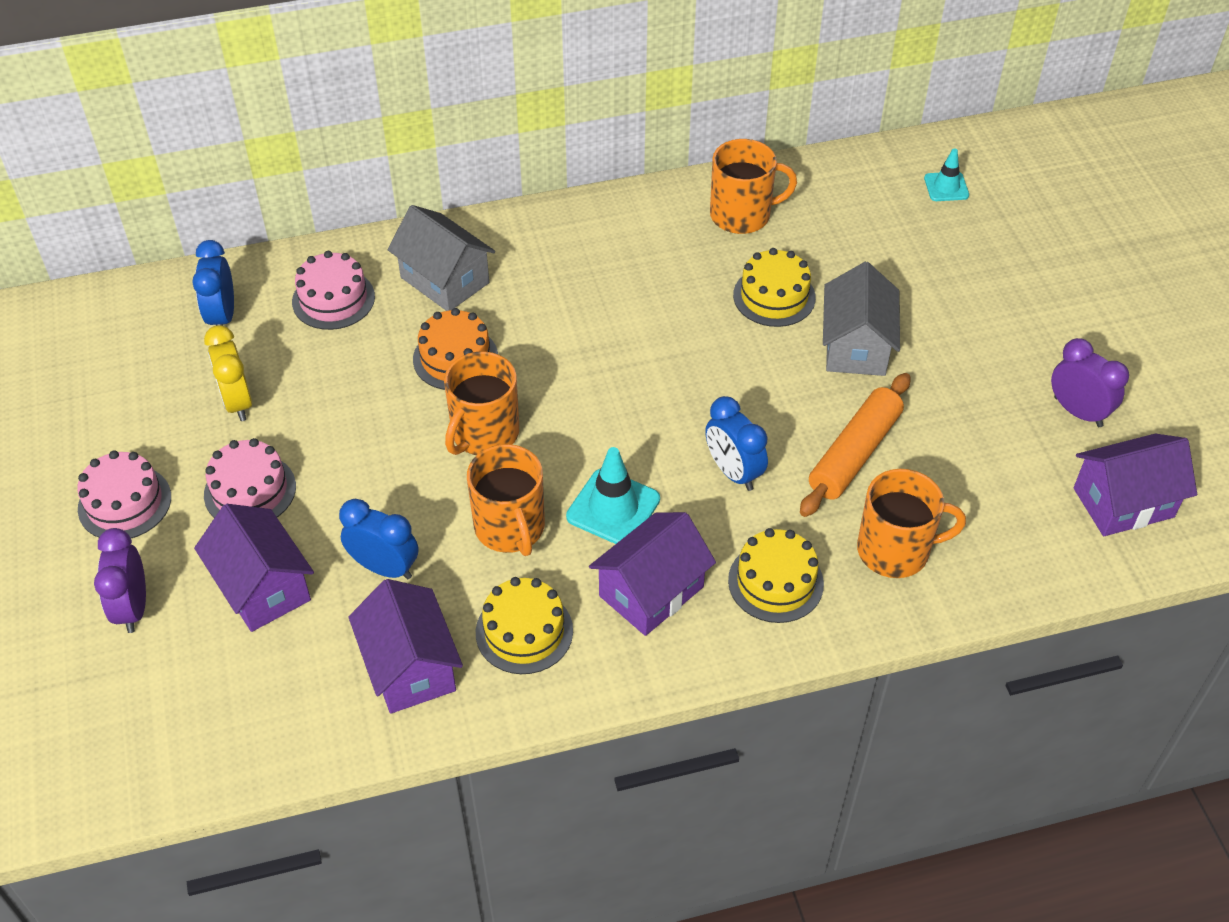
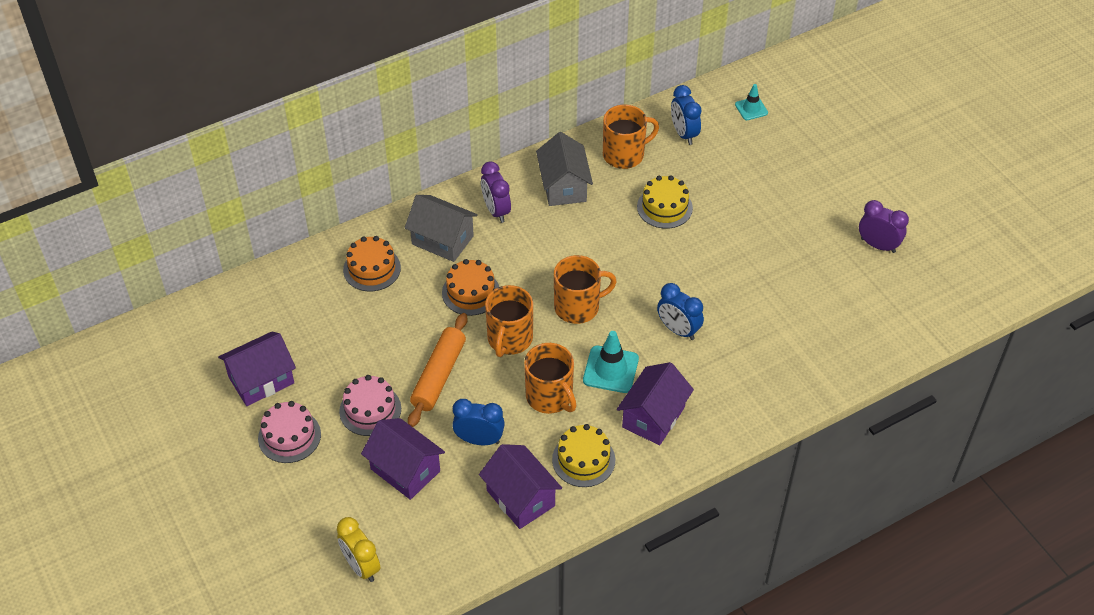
camera: 15 degrees left, 0 degrees up
purple clock [94,528,146,633] -> purple clock moved to [481,161,511,223]
blue clock [192,240,234,326] -> blue clock moved to [671,85,702,145]
yellow clock [204,325,252,421] -> yellow clock moved to [337,517,380,582]
pink cake [292,251,375,330] -> orange cake [343,236,401,291]
yellow cake [728,528,824,623] -> none
orange rolling pin [800,373,910,517] -> orange rolling pin moved to [408,313,468,427]
grey house [823,262,900,376] -> grey house moved to [536,132,593,206]
orange mug [857,469,966,578] -> orange mug moved to [554,255,617,324]
purple house [1074,434,1197,536] -> purple house moved to [218,332,296,406]

